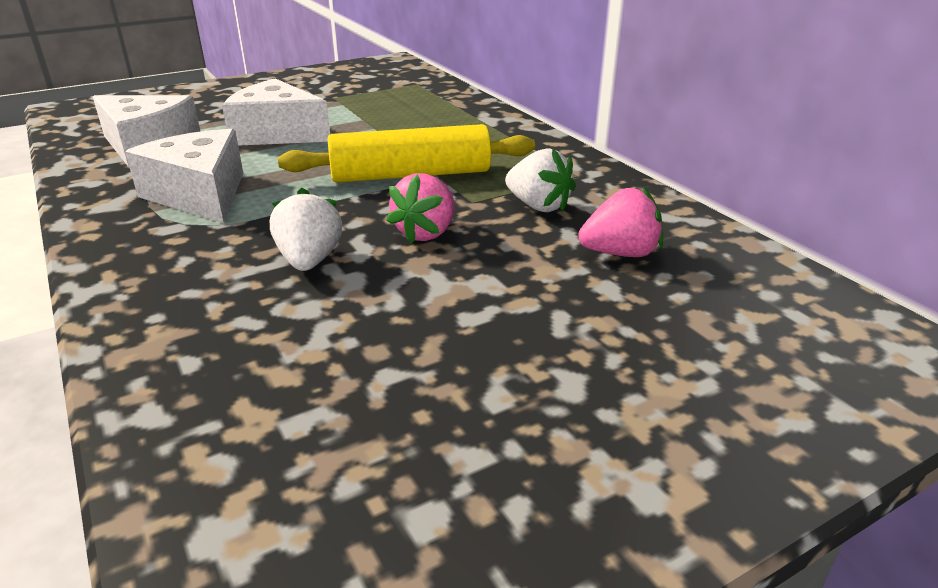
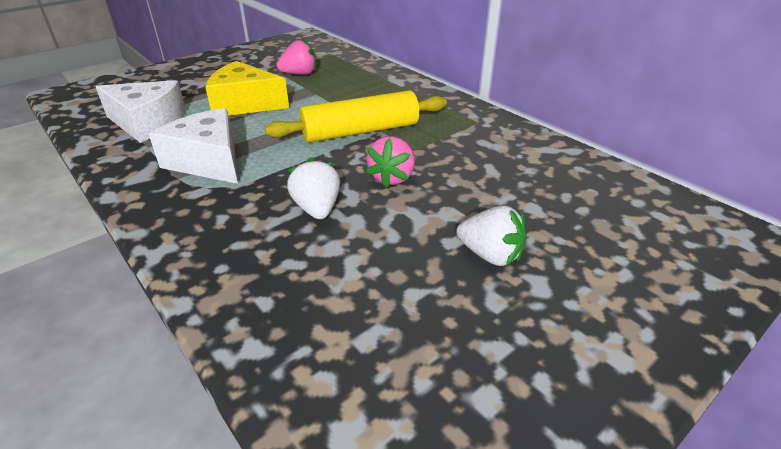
camera: 10 degrees left, 5 degrees up
white cheese [222,78,330,146] -> yellow cheese [205,61,289,115]
white strawberry [505,148,576,212] -> white strawberry moved to [456,206,527,266]
pink strawberry [578,187,663,257] -> pink strawberry moved to [277,39,316,75]

